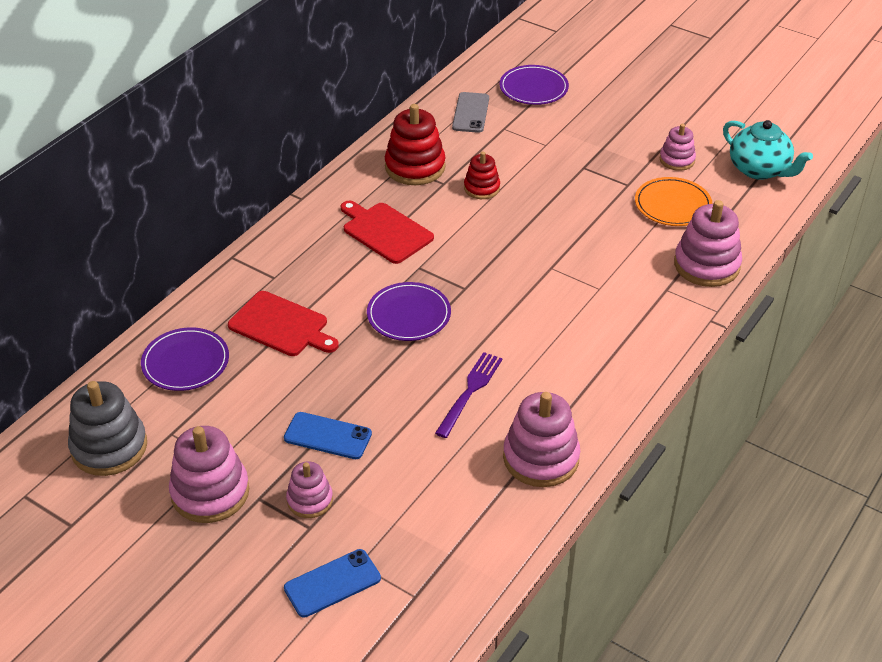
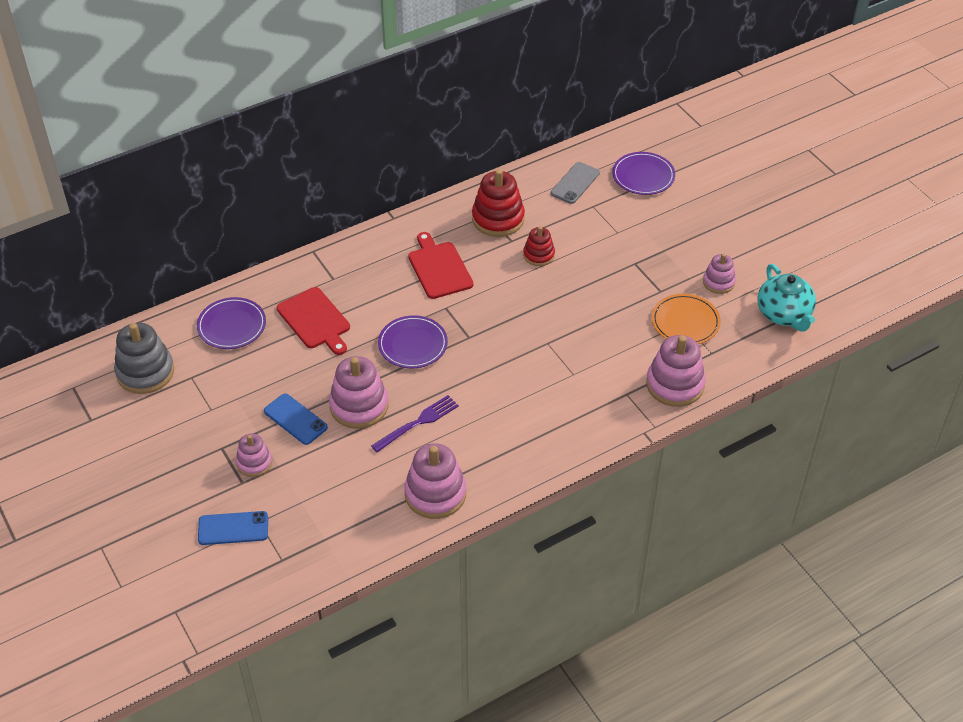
camera: 25 degrees right, 5 degrees up
pink stacking toy [169,426,249,523] -> pink stacking toy moved to [329,356,388,429]

